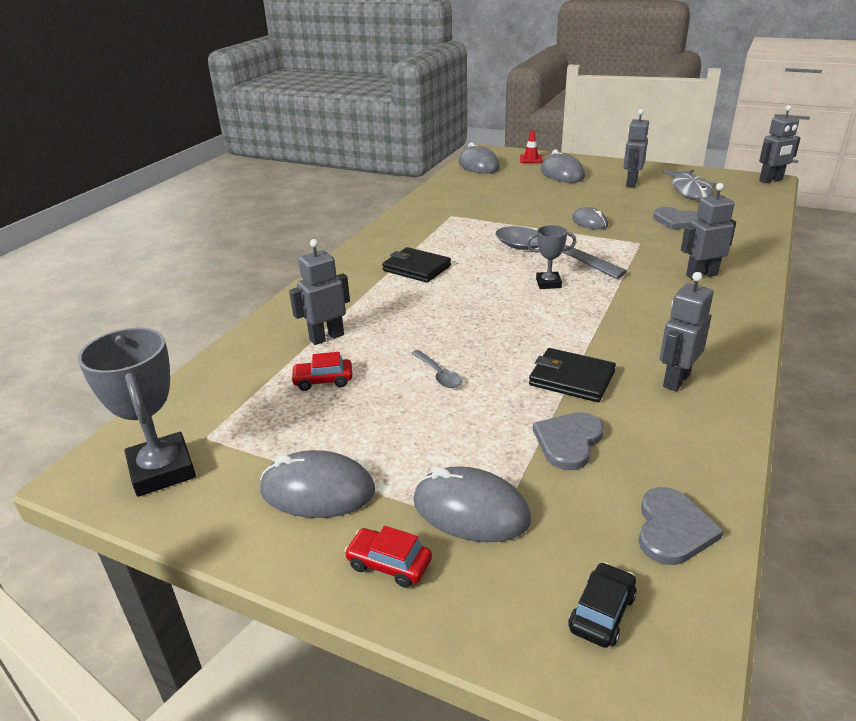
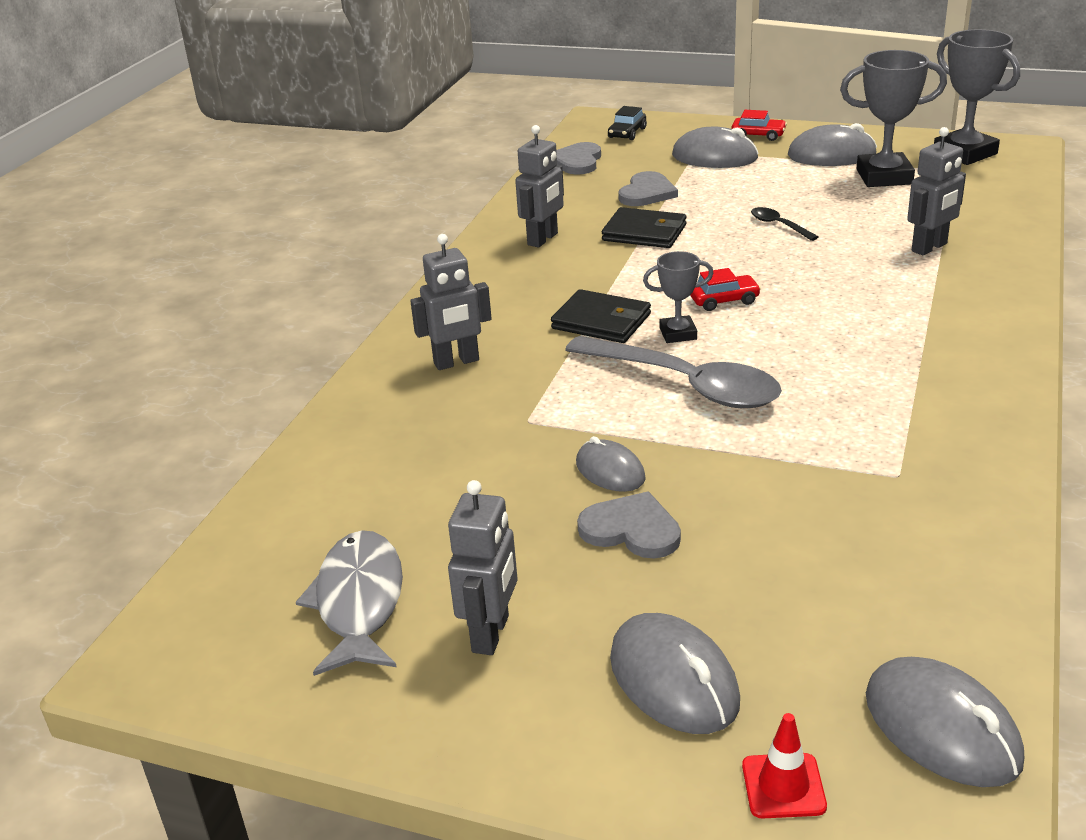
camera: 175 degrees right, 0 degrees up
red car [291,352,352,391] -> red car moved to [690,268,761,311]
black wallet [382,247,451,283] -> black wallet moved to [551,289,651,343]
grey spoon [411,350,462,388] -> black spoon [751,207,818,241]
grey heart [653,207,699,230] -> grey heart moved to [577,492,681,558]
grey robot [759,105,801,183] -> none
none -> grey trophy [840,50,947,187]

